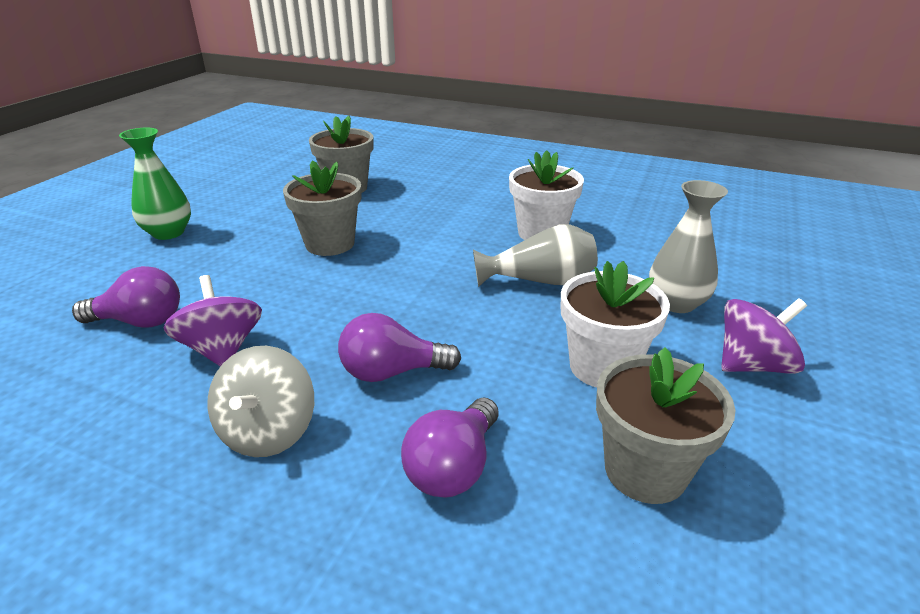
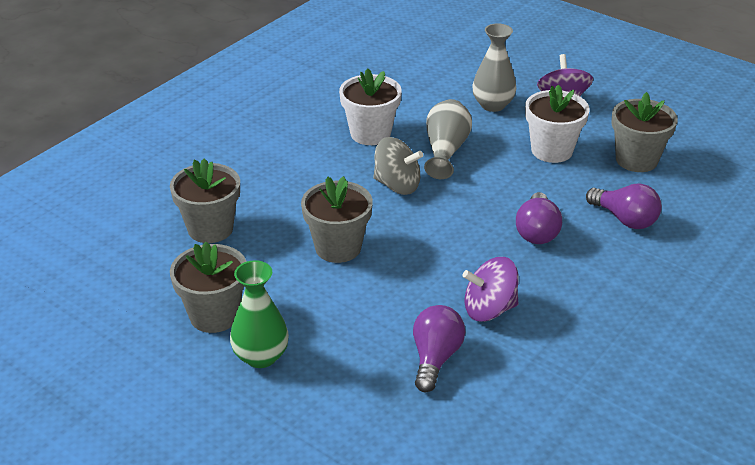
camera: 75 degrees left, 5 degrees up
grey spinning top [208,346,314,457] -> grey spinning top moved to [374,137,423,195]
none -> grey flower pot [170,242,247,333]

